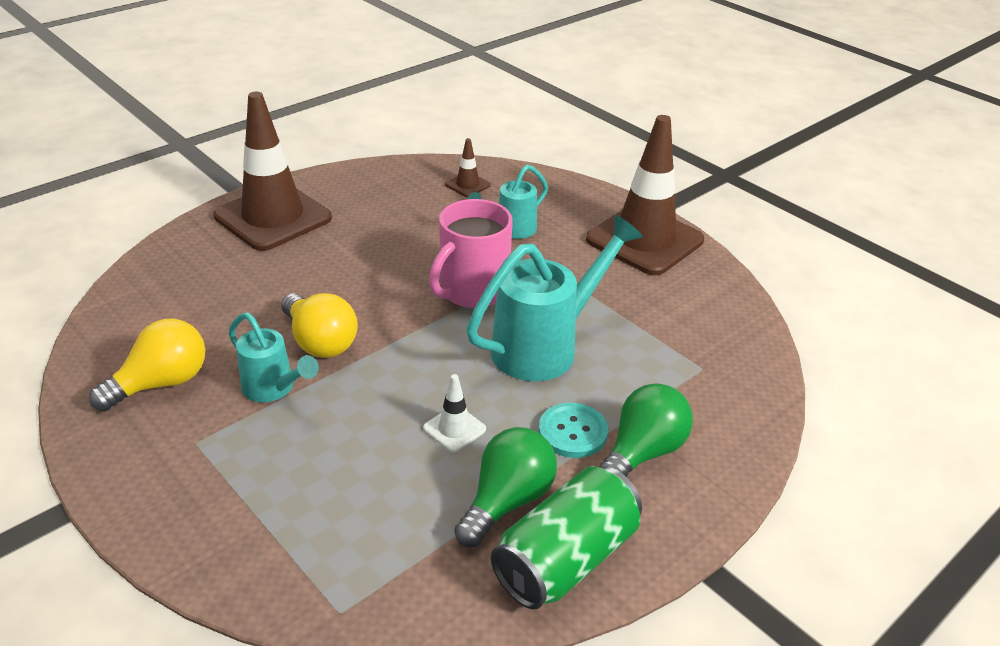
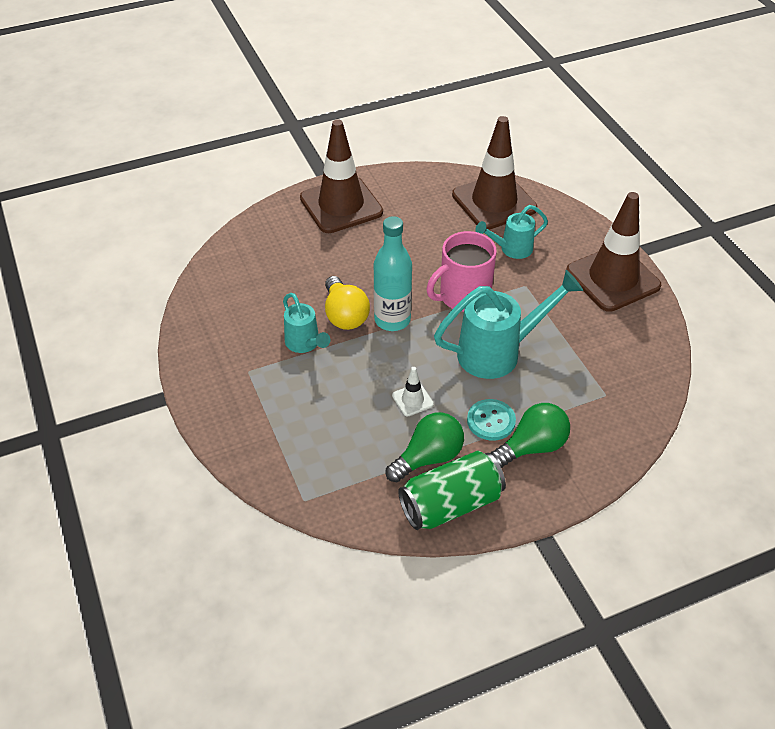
camera: 20 degrees right, 10 degrees up
yellow light bulb [89,319,205,411] -> none
brown traffic cone [445,138,491,197] -> brown traffic cone [452,116,538,230], size x2.43
none -> turquoise bottle [373,216,412,331]

